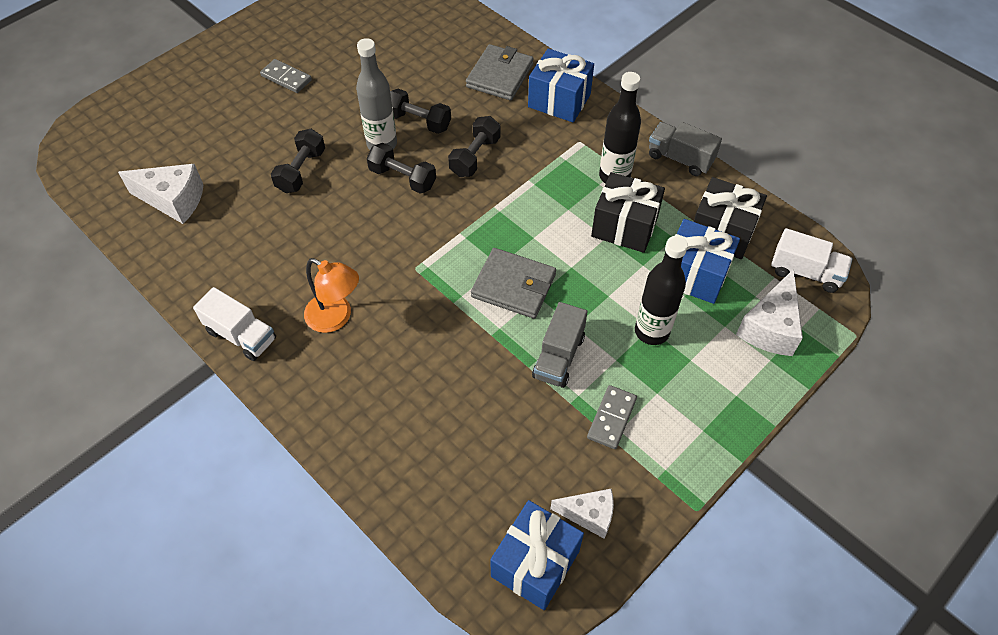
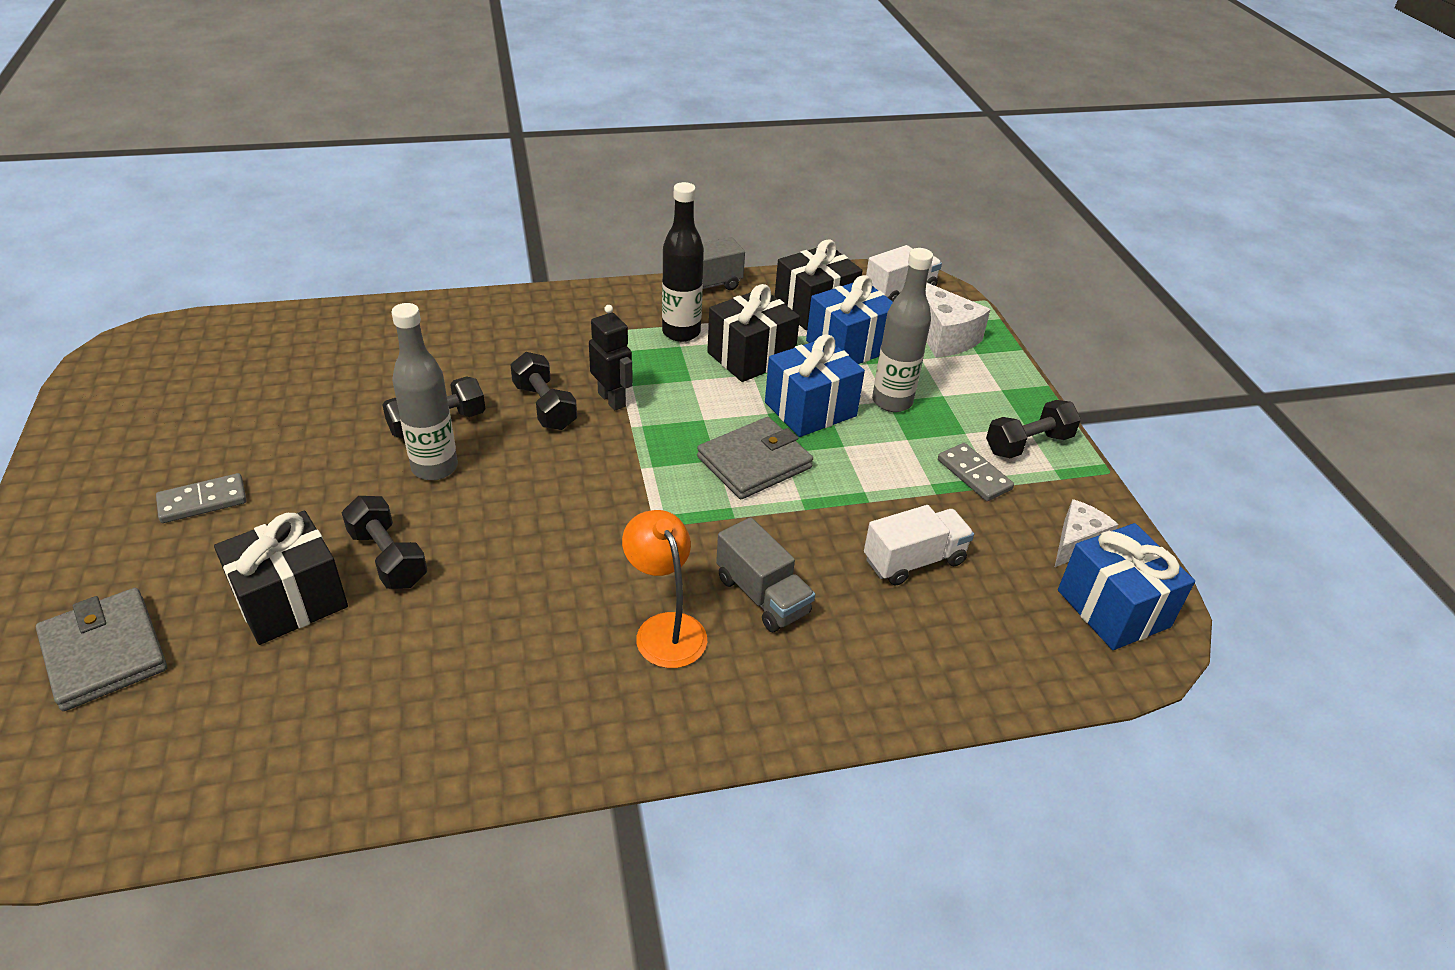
camera: 60 degrees left, 15 degrees down
white cheese [118,164,203,224] -> none
white truck [193,287,276,361] -> white truck moved to [864,505,974,586]
orange lamp [304,258,359,333] -> orange lamp turned 90 degrees counterclockwise [622,510,707,668]
black dumbbell [367,143,436,194] -> black dumbbell moved to [986,400,1081,458]
grey wallet [466,44,534,100] -> grey wallet moved to [36,588,167,711]
blue gift [528,48,594,122] -> blue gift moved to [765,334,865,437]
grey truck [532,302,588,388] -> grey truck moved to [716,517,815,632]
black bottle [635,236,688,345] -> grey bottle [872,248,933,412]
none -> black gift [214,511,348,645]
none -> black robot [589,305,633,410]

